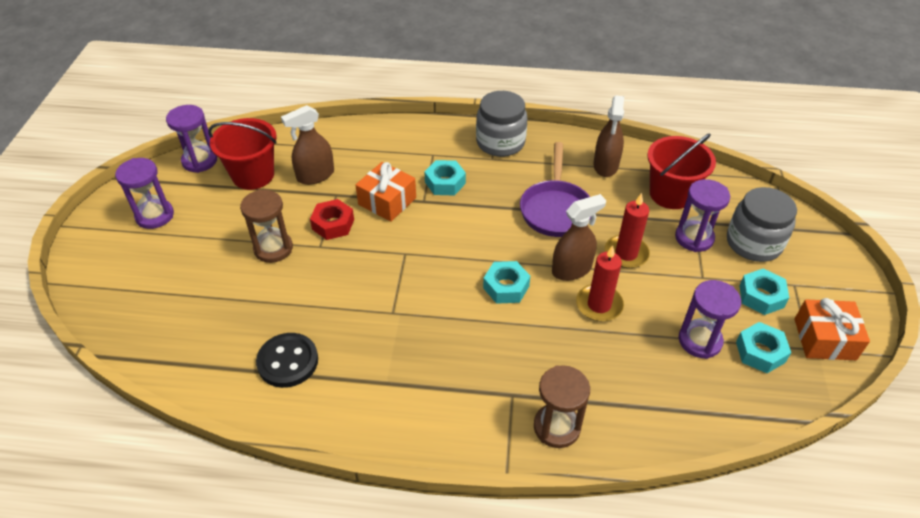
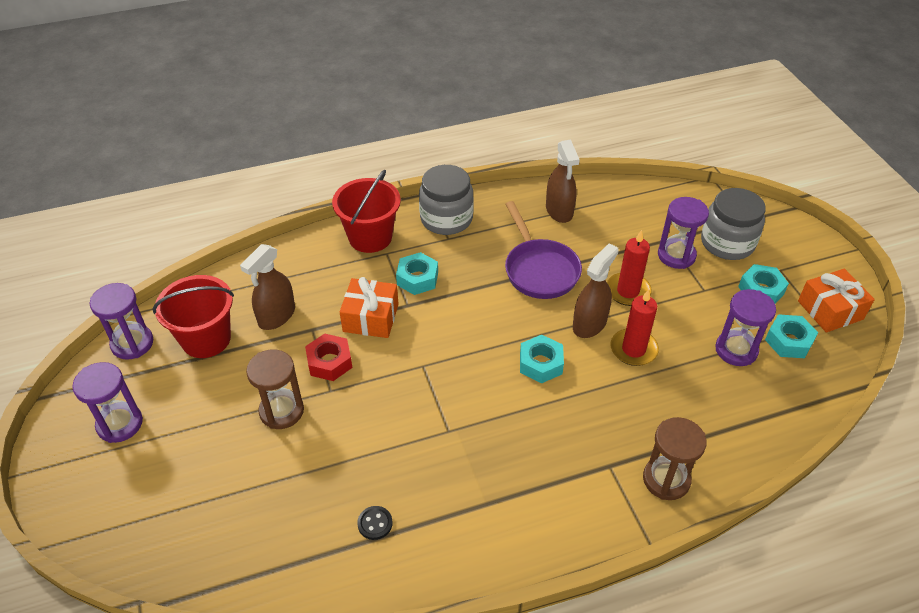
camera: 25 degrees left, 0 degrees up
black button [256,333,318,388] -> black button [357,506,392,540], size x0.52
red bucket [647,133,716,209] -> red bucket moved to [332,170,401,253]

